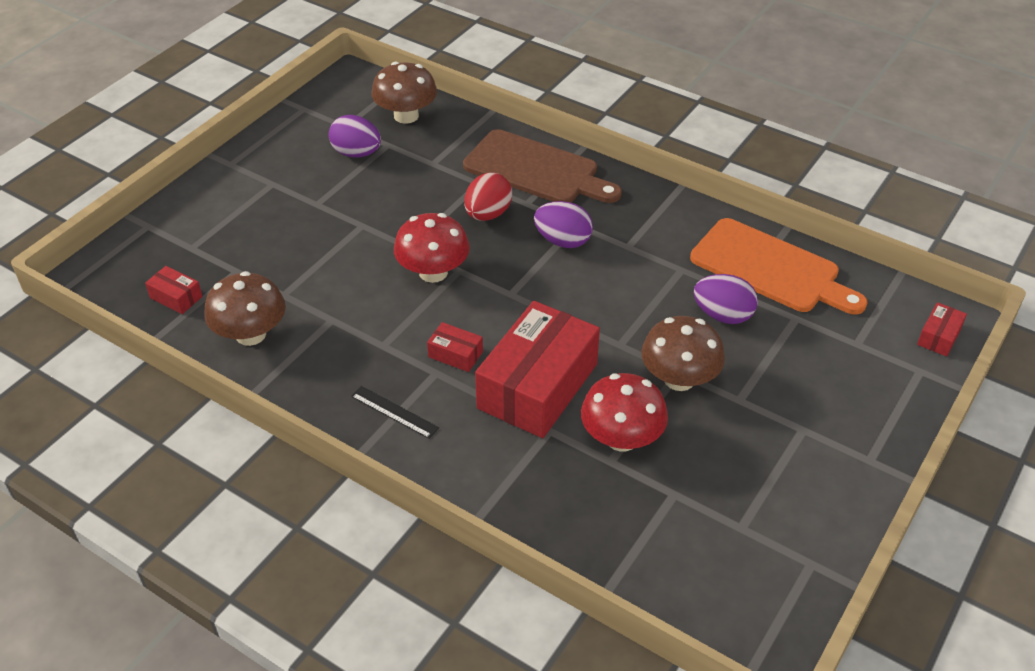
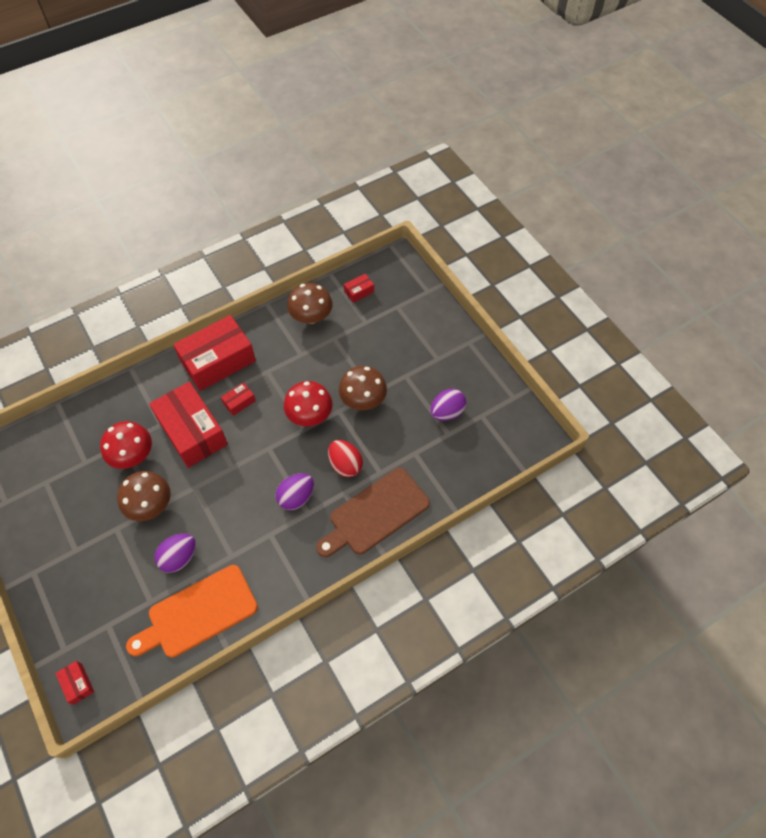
camera: 115 degrees right, 15 degrees up
black ruler [351,386,439,439] -> red box [173,315,256,391]
brown mushroom [371,62,437,124] -> brown mushroom moved to [339,366,387,410]

